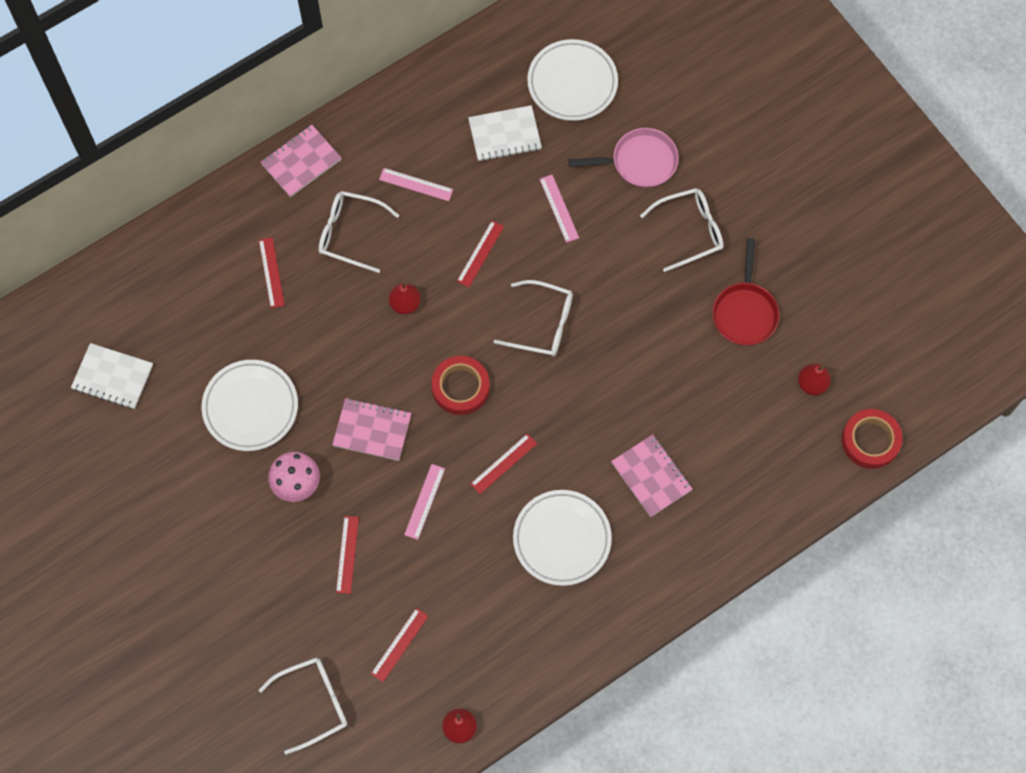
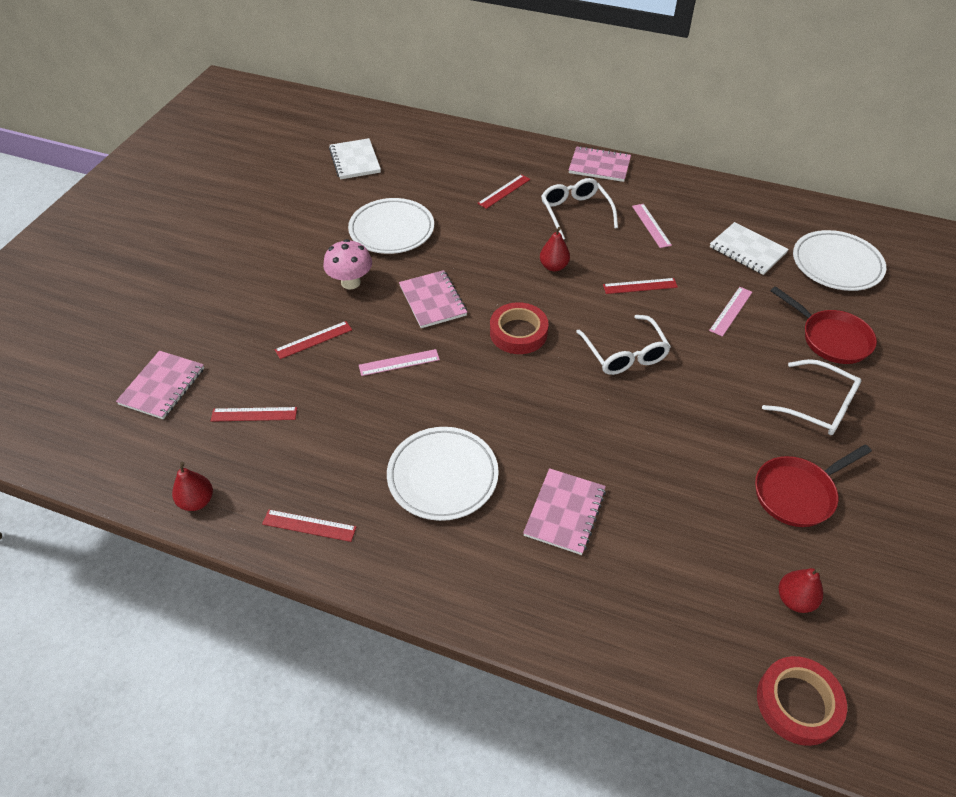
camera: 55 degrees right, 20 degrees down
white glasses [259,657,347,755] -> pink notebook [116,351,204,419]
red ruler [470,434,537,494] -> red ruler moved to [262,510,356,542]
pink pan [568,128,679,188] -> red pan [770,286,877,364]

